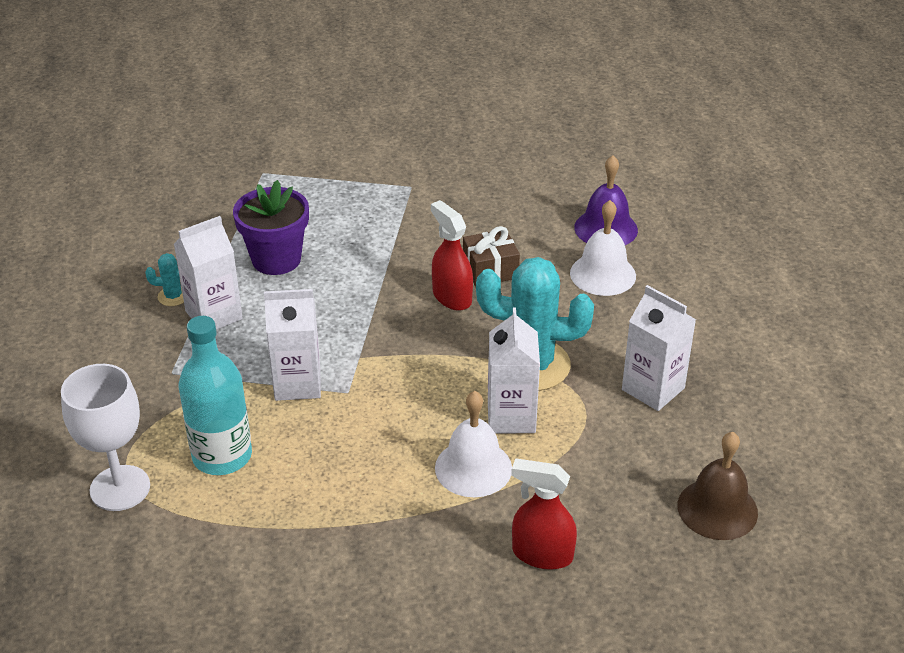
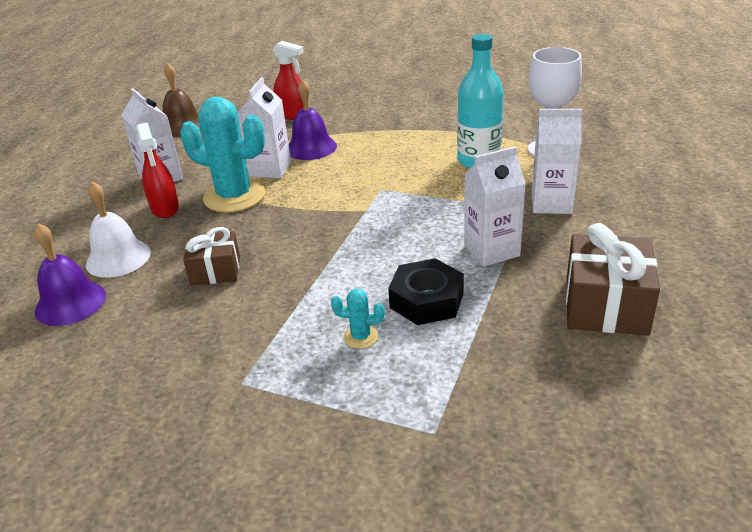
camera: 165 degrees left, 5 degrees down
turquoise cactus [145,253,184,306] -> turquoise cactus moved to [331,288,385,349]
purple flower pot [233,180,309,275] -> black nut [388,258,464,325]
white carton [264,289,321,401] -> white carton moved to [532,109,582,214]
red spray bottle [431,200,473,311] -> red spray bottle moved to [136,122,179,218]
white bell [435,391,512,497] -> purple bell [289,80,337,160]
none -> brown gift [566,223,660,336]

